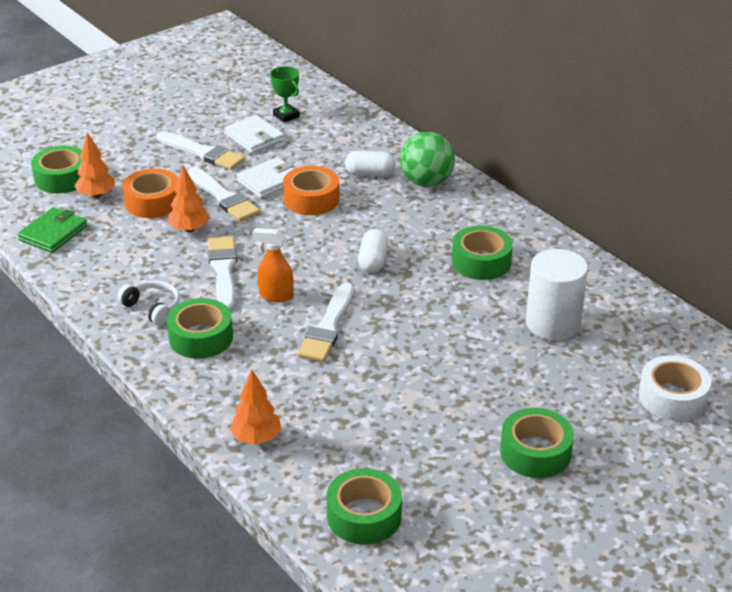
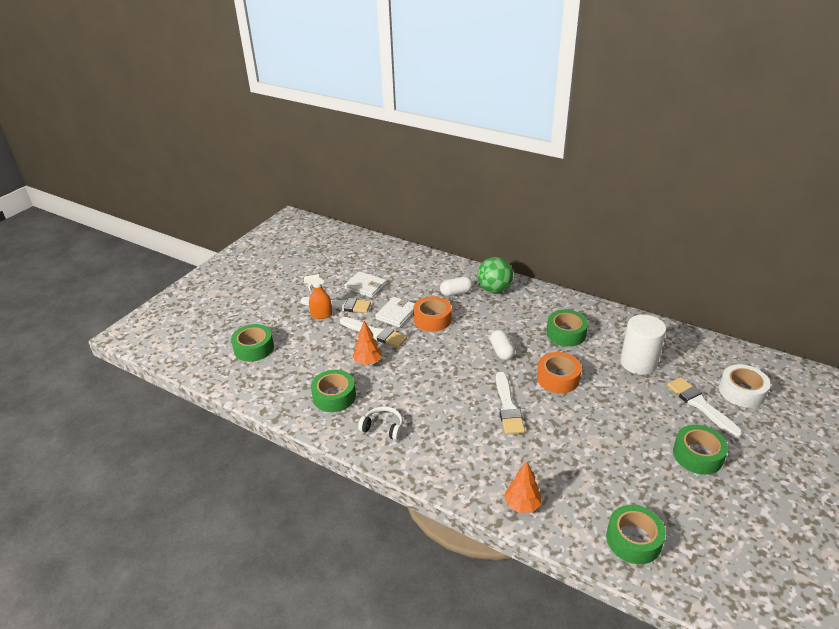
camera: 20 degrees left, 0 degrees up
green wallet [17,207,87,253] -> none
orange tree [74,132,115,198] -> none
orange tape [122,168,178,218] -> orange tape moved to [537,352,582,393]
green tape [167,298,233,359] -> green tape moved to [311,370,356,412]
white brush [208,236,237,311] -> white brush moved to [667,377,742,438]
orange spray bottle [252,228,293,302] -> orange spray bottle moved to [304,274,332,319]
green trophy [270,66,300,122] -> none

